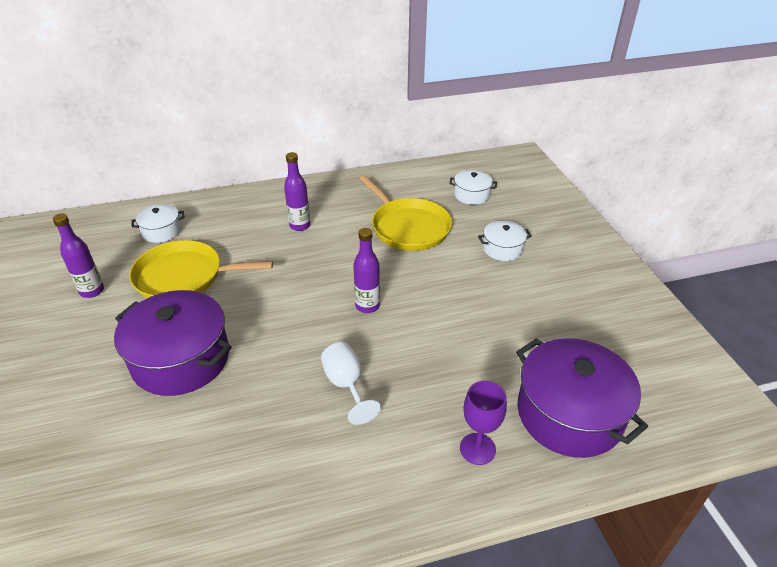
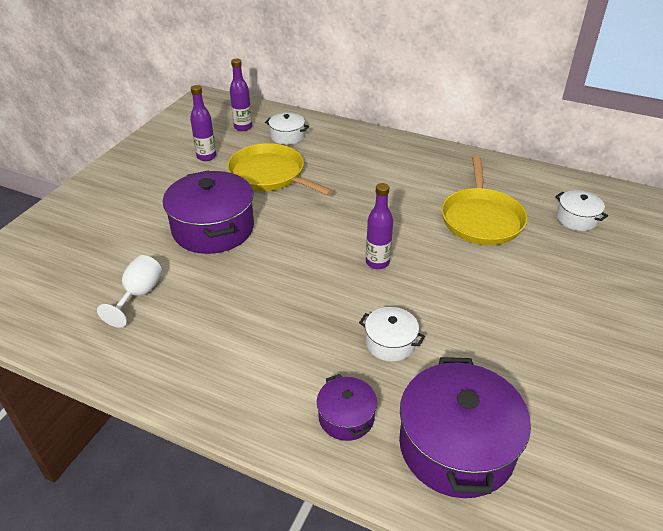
camera: 40 degrees right, 0 degrees up
purple bottle [284,152,310,231] -> purple bottle moved to [230,59,252,131]
white goblet [321,342,381,425] -> white goblet moved to [97,255,162,328]
purple goblet [460,381,507,465] -> purple pot [317,374,377,441]
white pot [478,221,532,261] -> white pot moved to [359,307,425,361]

